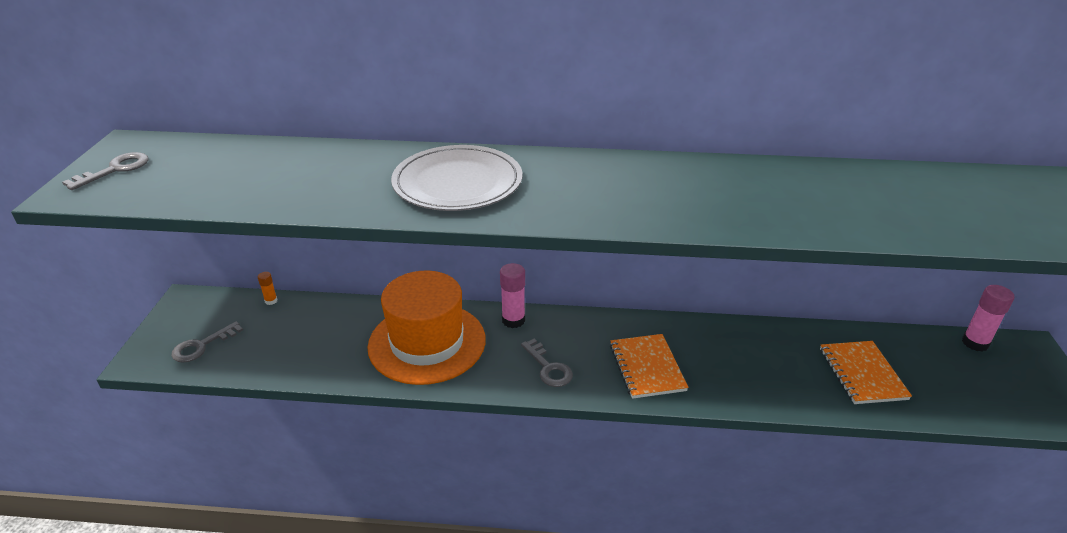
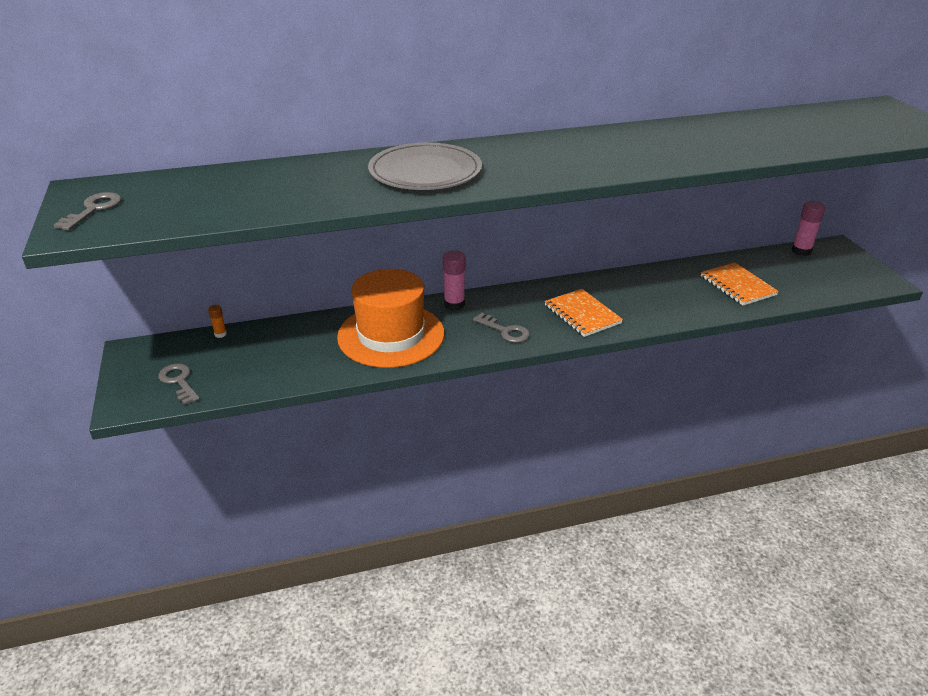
camera: 20 degrees left, 0 degrees up
grey key [172,321,243,363] -> grey key turned 120 degrees clockwise [158,363,200,405]

